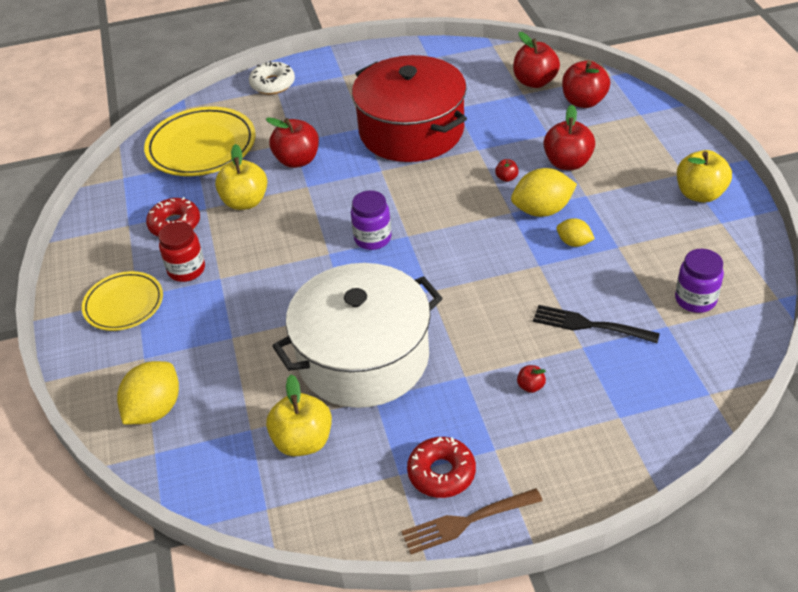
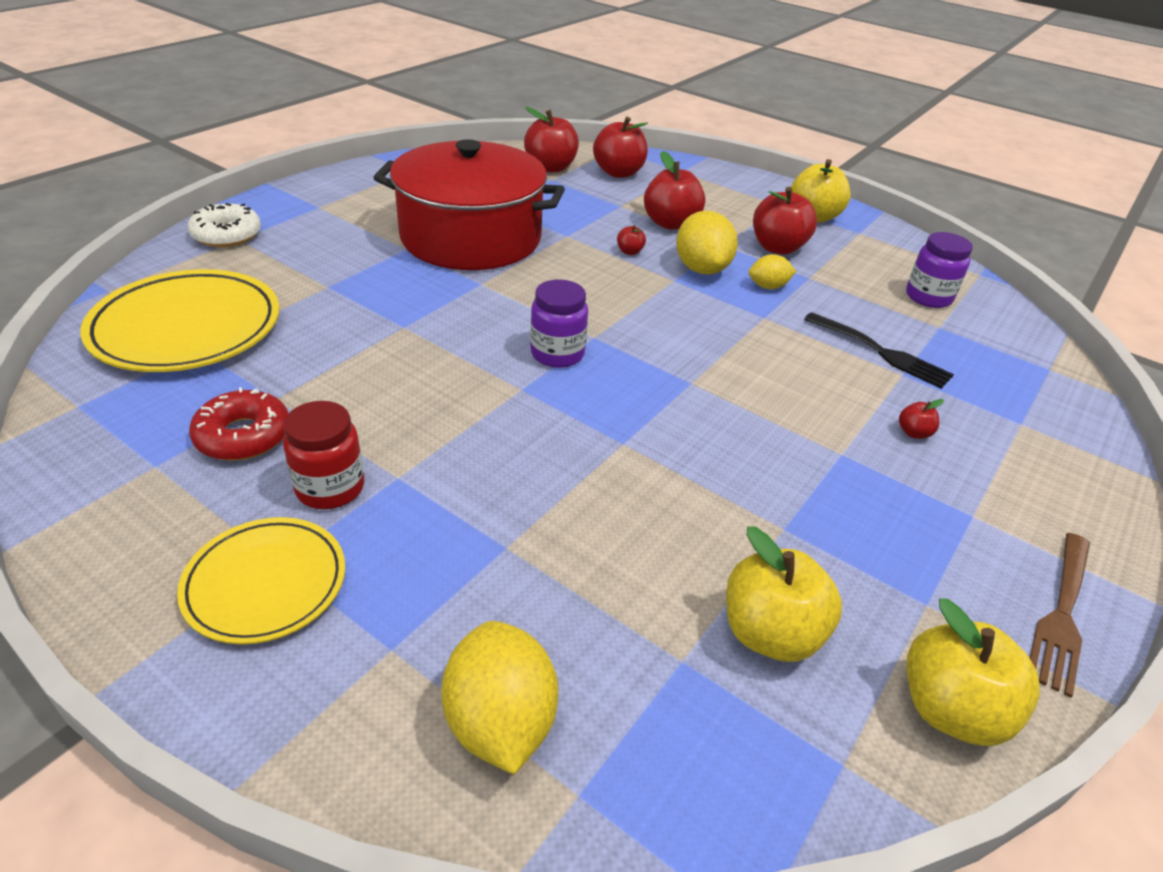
camera: 45 degrees left, 5 degrees down
yellow apple [215,144,267,210] -> yellow apple moved to [907,598,1040,746]
red apple [266,117,319,168] -> red apple moved to [753,187,817,255]
white pot [272,263,443,408] -> none
red donut [407,437,476,498] -> none
yellow lemon [511,168,577,217] -> yellow lemon turned 45 degrees counterclockwise [676,211,738,275]
black fork [533,305,660,343] -> black fork turned 120 degrees counterclockwise [804,312,954,389]

